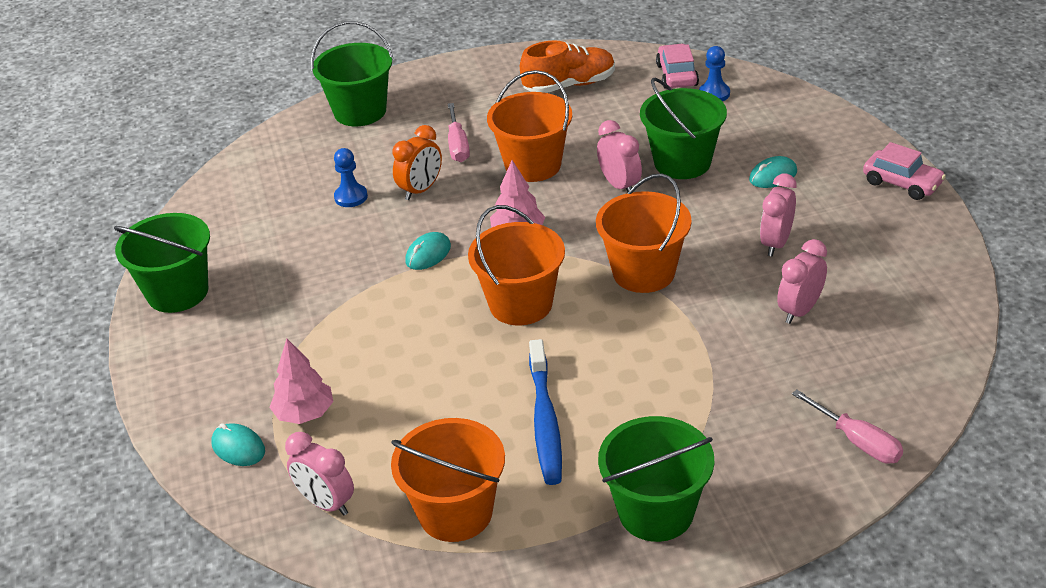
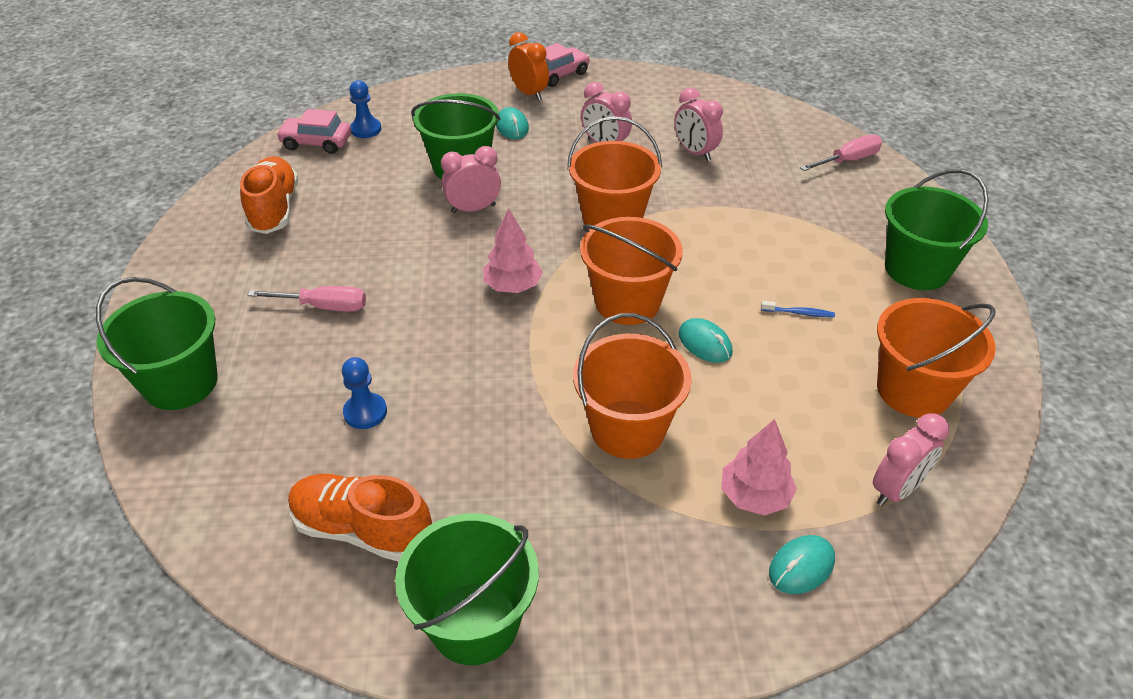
camera: 80 degrees left, 5 degrees up
orange clock [392,125,442,200] -> orange clock moved to [508,32,549,101]
turquoise mouse [405,232,451,270] -> turquoise mouse moved to [678,318,733,363]
orange bucket [487,70,572,182] -> orange bucket moved to [573,313,692,459]
blue toothbrush [529,339,562,485] -> blue toothbrush [761,301,835,318], size x0.42
none -> orange shoe [288,474,432,562]

